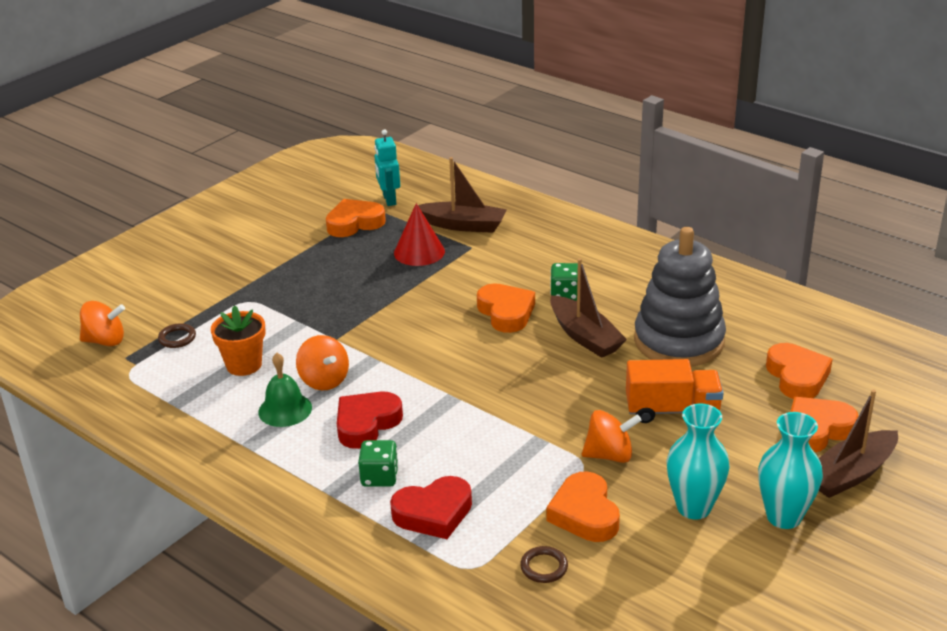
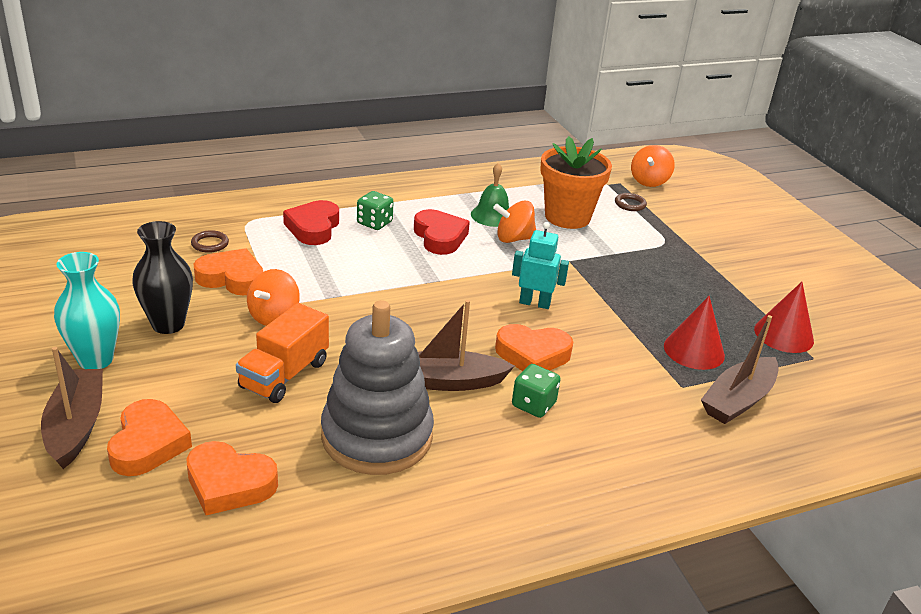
camera: 115 degrees right, 0 degrees up
orange flower pot [211,305,266,376] -> orange flower pot [540,136,612,229], size x1.51
orange heart [326,199,386,237] -> red cone [754,282,814,353]
turquoise robot [374,129,400,206] -> turquoise robot moved to [512,222,569,309]
turquoise vase [667,404,730,519] -> black vase [132,221,193,334]

